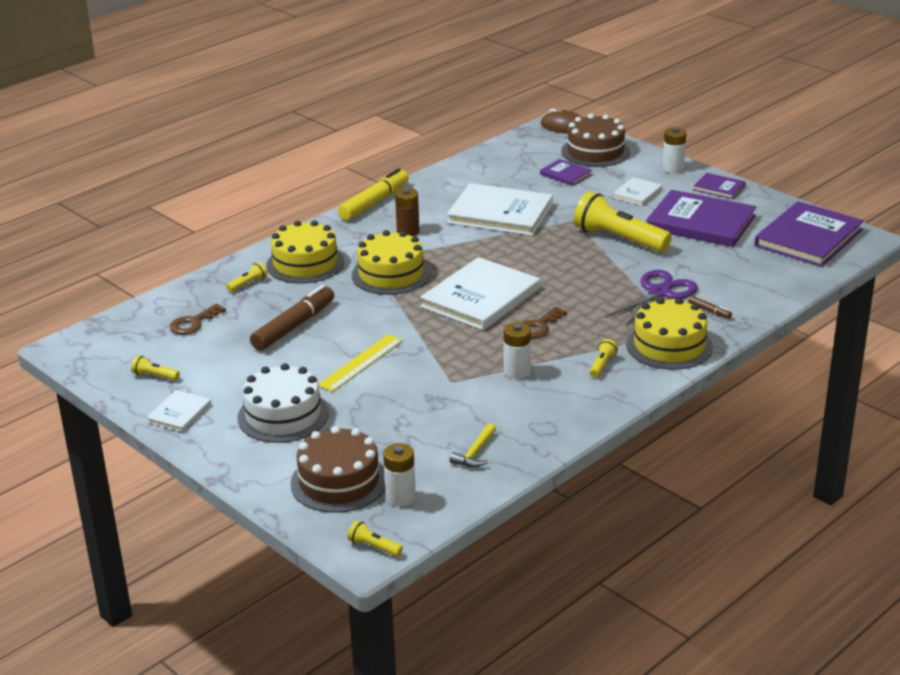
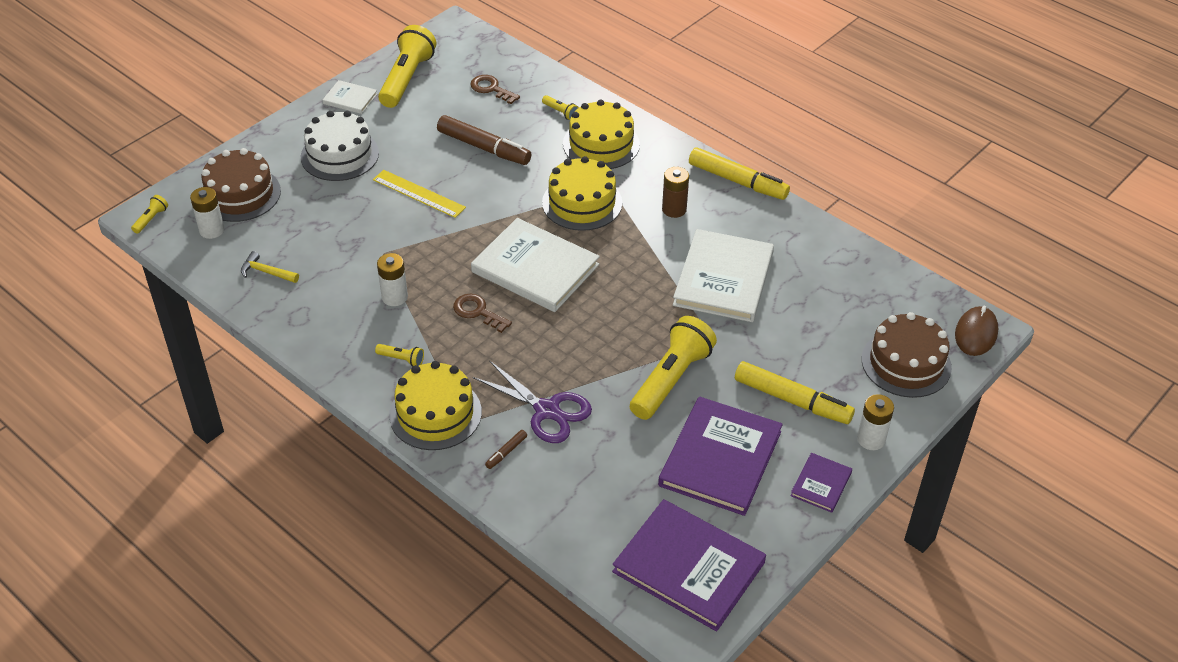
camera: 85 degrees right, 15 degrees up
yellow flashlight [131,355,180,380] -> yellow flashlight [378,25,436,108], size x2.36
purple book [540,159,592,186] -> none
white book [613,177,662,206] -> yellow marker [735,361,855,424]

